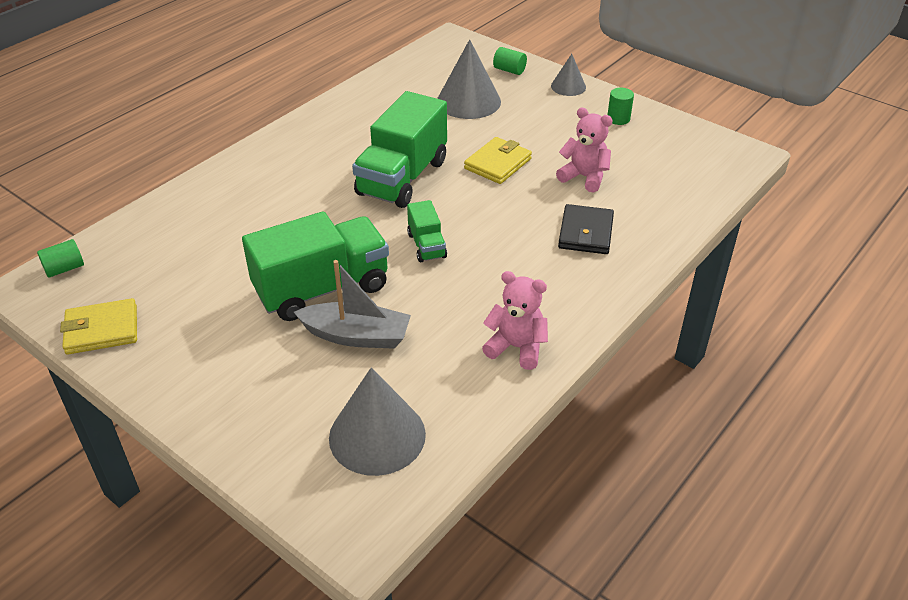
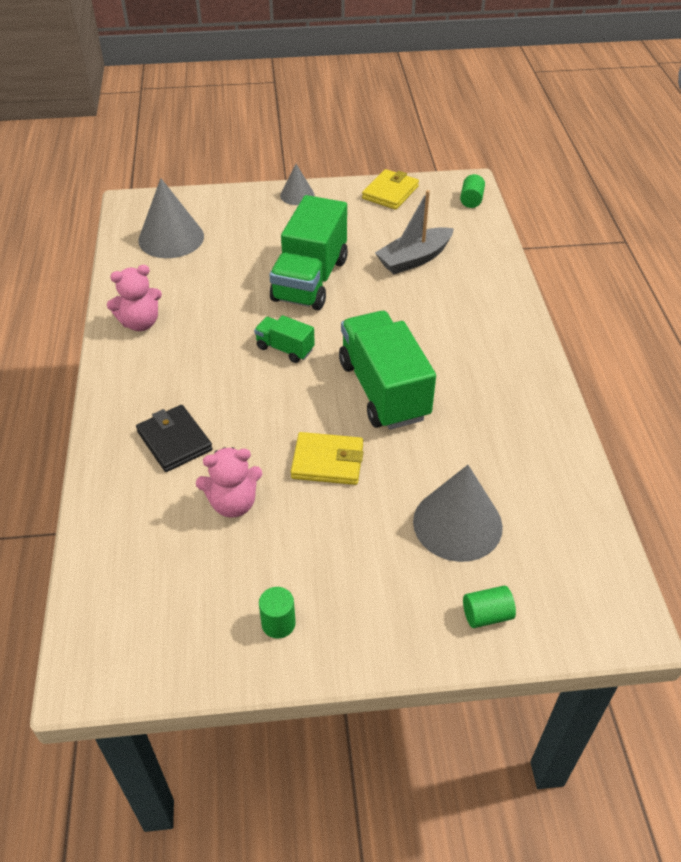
camera: 135 degrees right, 5 degrees up
grey boat [294,260,411,349] -> grey boat moved to [375,190,454,274]
yellow wallet [464,137,532,184] -> yellow wallet turned 75 degrees counterclockwise [291,432,363,485]
grey cone [551,54,586,96] -> grey cone moved to [280,164,315,205]

